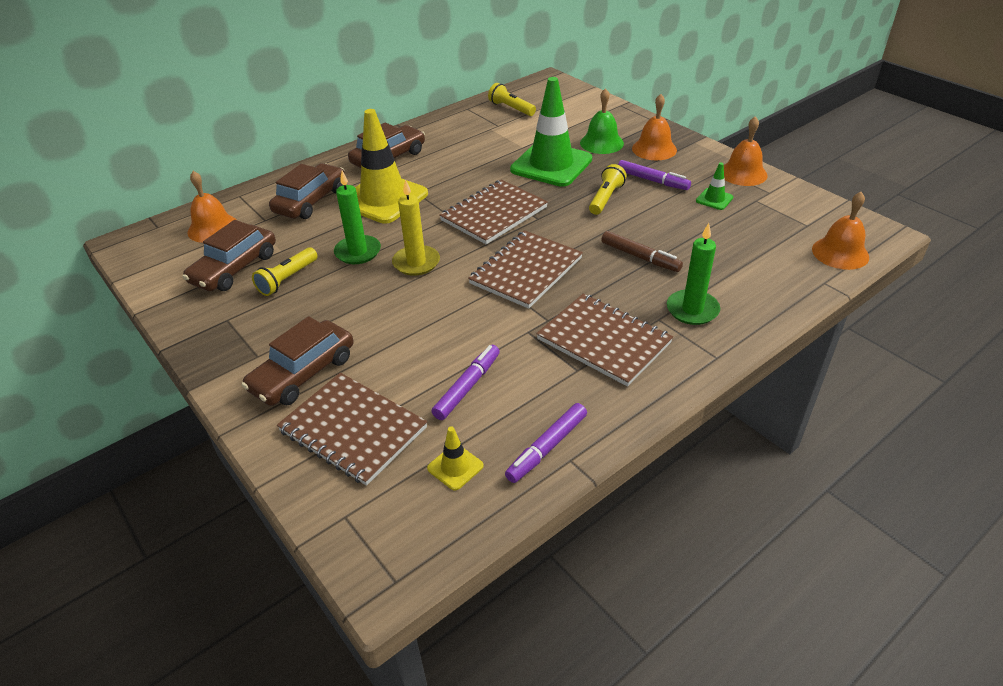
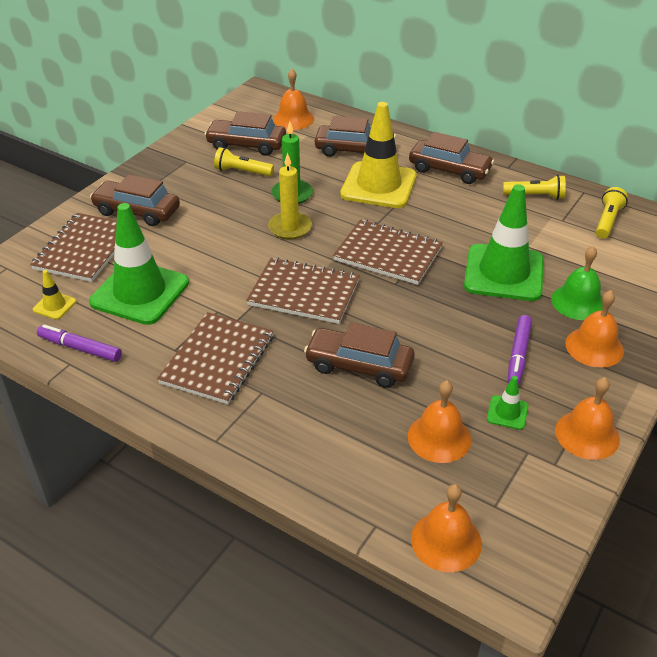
camera: 70 degrees right, 0 degrees up
purple marker [432,345,500,420] -> green traffic cone [89,203,189,325]
yellow flashlight [589,164,626,215] -> yellow flashlight moved to [503,175,566,200]
brown marker [601,231,683,272] -> brown car [304,323,415,388]
green candle [667,223,720,325] -> none
none -> orange bell [408,380,471,463]

